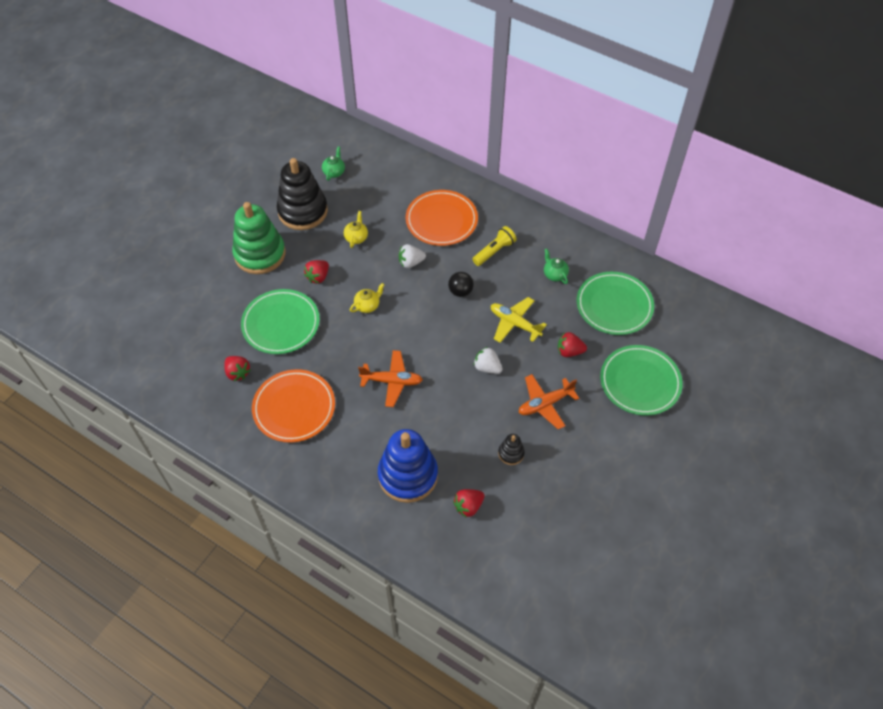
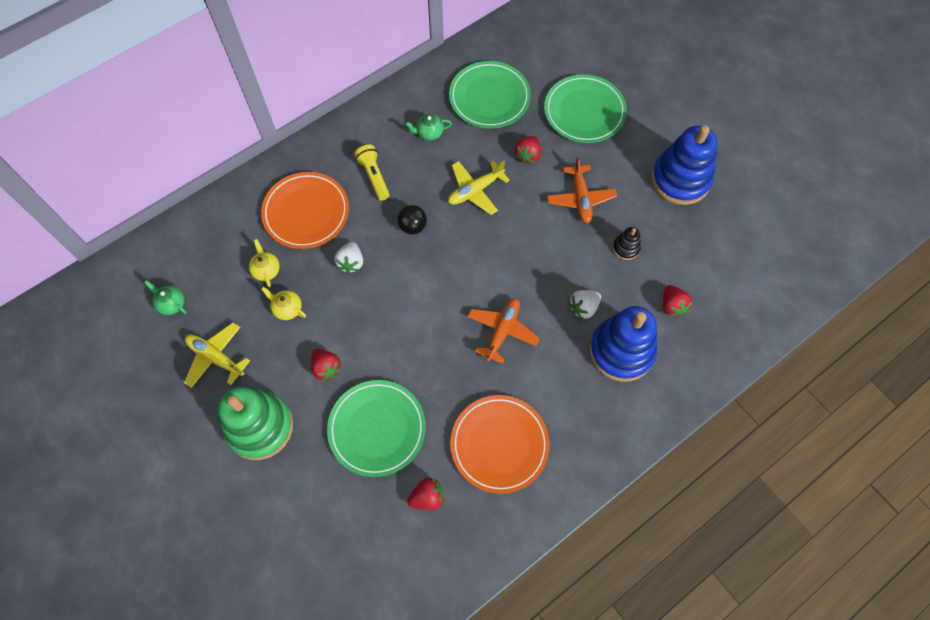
camera: 70 degrees left, 10 degrees up
black stacking toy [277,158,328,230] -> yellow plane [184,323,250,388]
yellow teapot [350,283,385,313] -> yellow teapot moved to [249,239,280,287]
white strawberry [474,347,503,374] -> white strawberry moved to [569,290,601,320]
none -> blue stacking toy [651,125,718,205]

